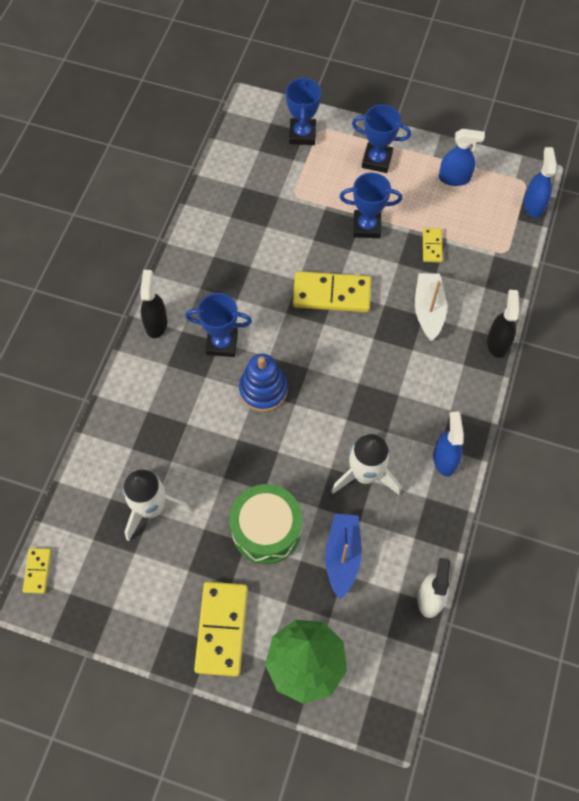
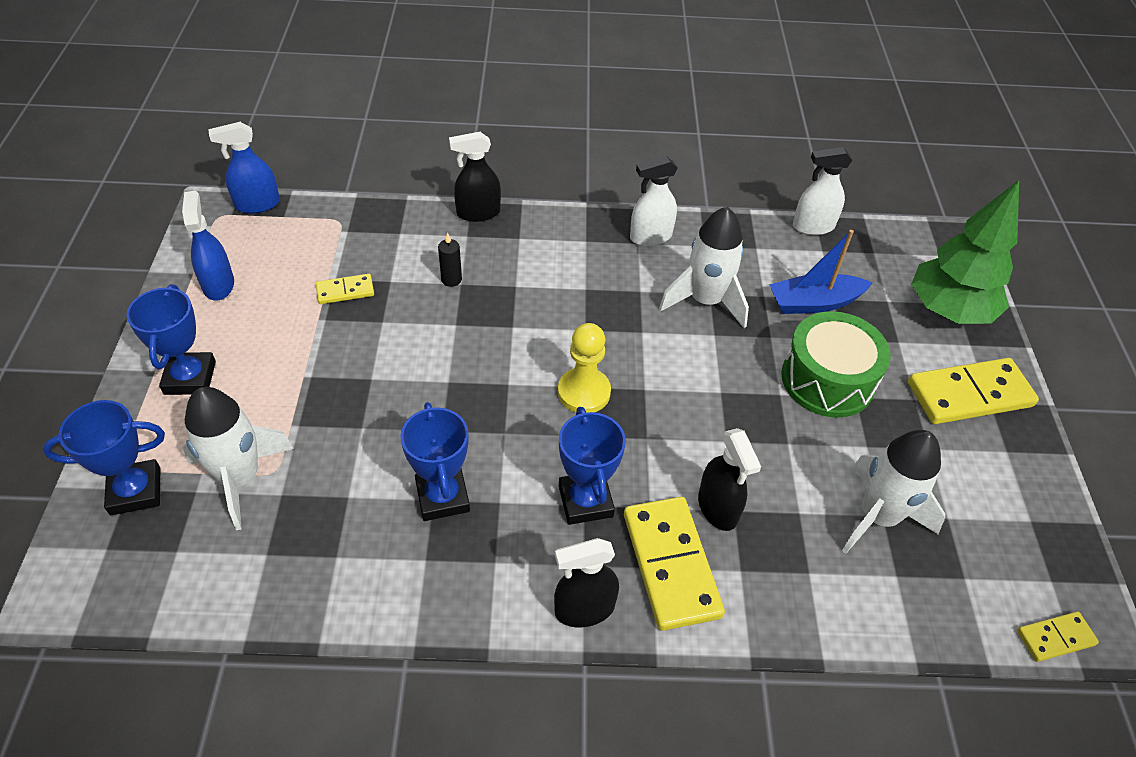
camera: 110 degrees left, 15 degrees down
blue stacking toy [239,354,288,412] -> none
yellow domino [293,271,371,312] -> yellow domino moved to [624,497,725,631]
blue trophy [339,173,402,238] -> blue trophy moved to [401,402,470,521]
white boat [415,273,447,341] -> black candle [438,232,462,287]
blue spray bottle [433,412,464,477] -> white spray bottle [630,156,678,246]
none -> white rocket [183,387,294,530]
none -> yellow pawn [558,323,611,413]
none -> black spray bottle [698,428,761,531]

